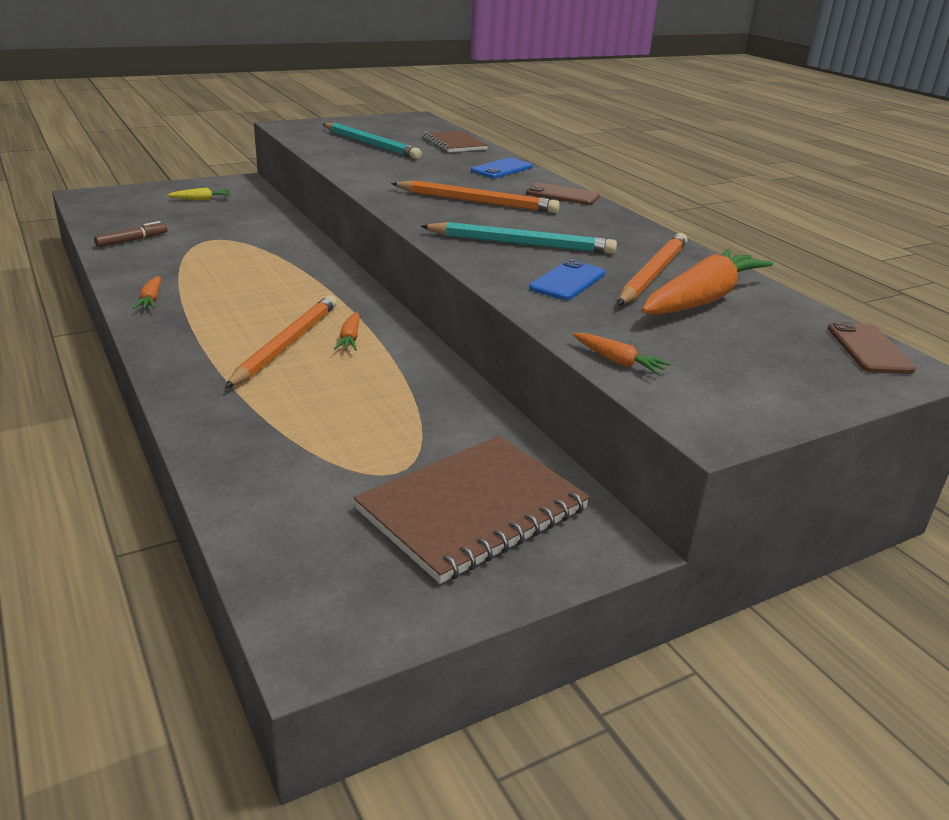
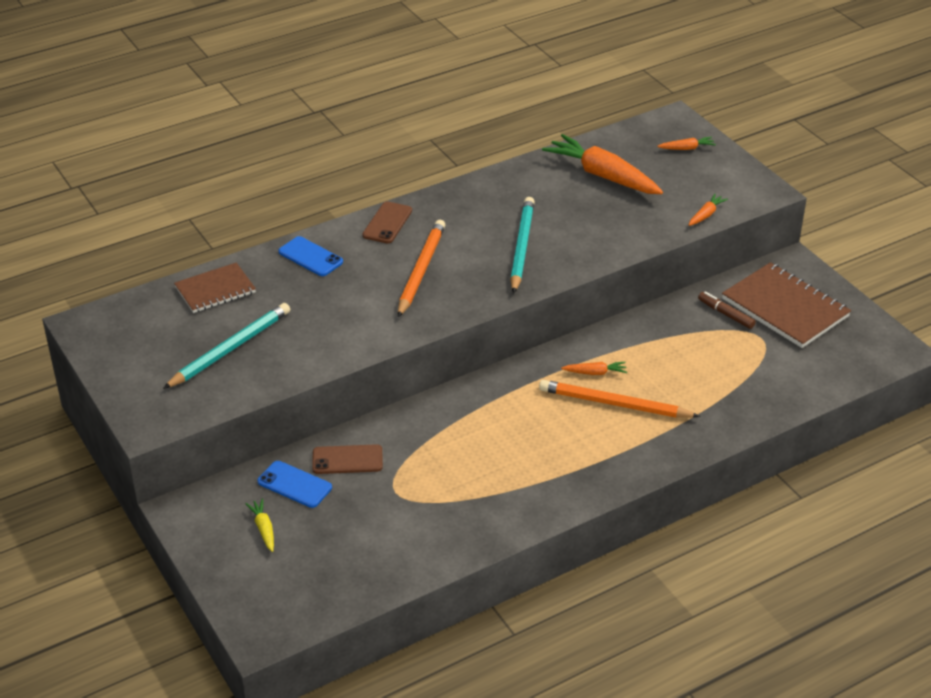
camera: 90 degrees left, 10 degrees up
brown marker [94,221,168,247] -> brown marker moved to [698,292,756,329]
orange carrot [133,276,161,309] -> orange carrot moved to [657,137,716,150]
blue phone [529,259,605,300] -> blue phone moved to [258,461,332,508]
orange pencil [618,233,688,305] -> none
brown phone [827,322,916,374] -> brown phone moved to [312,444,383,474]

